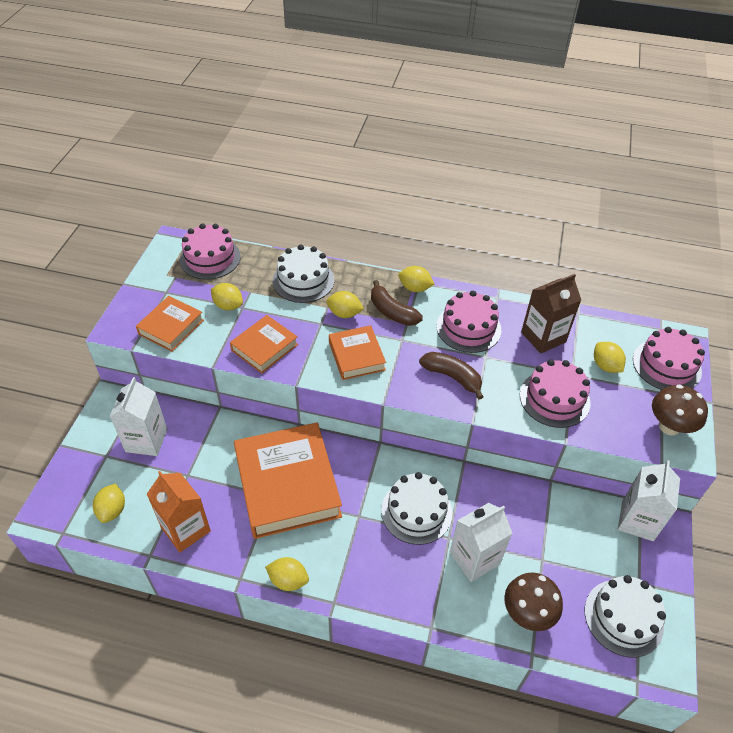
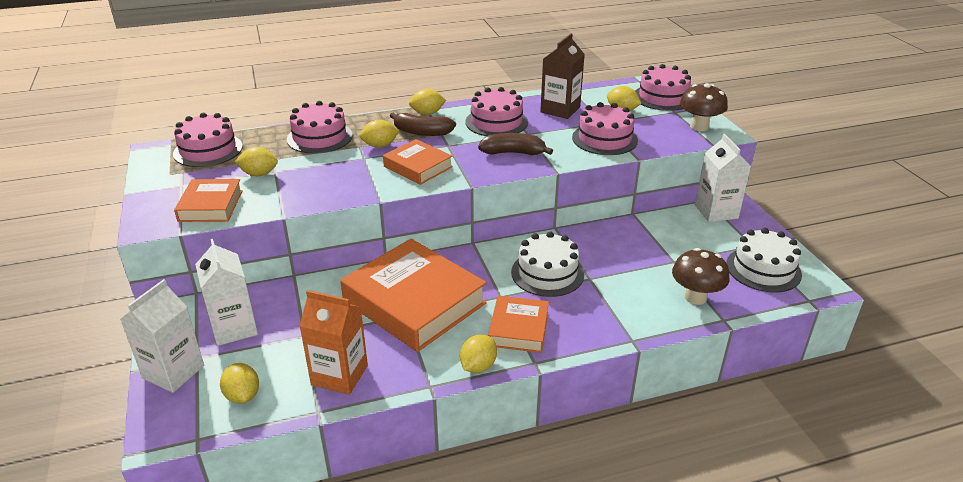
camera: 30 degrees left, 15 degrees down
orange book [230,315,298,373] -> orange book moved to [488,296,549,353]
yellow lemon [265,557,309,591] -> yellow lemon turned 45 degrees counterclockwise [460,335,497,373]
white cake [273,245,334,303] -> pink cake [287,101,353,154]
white carton [450,503,513,582] -> white carton moved to [120,279,204,393]

